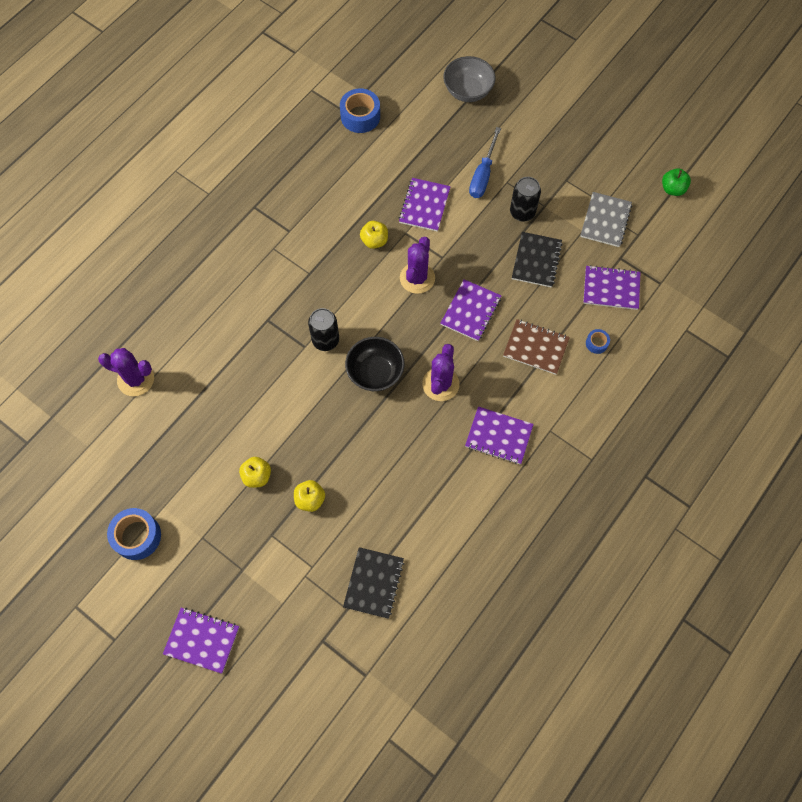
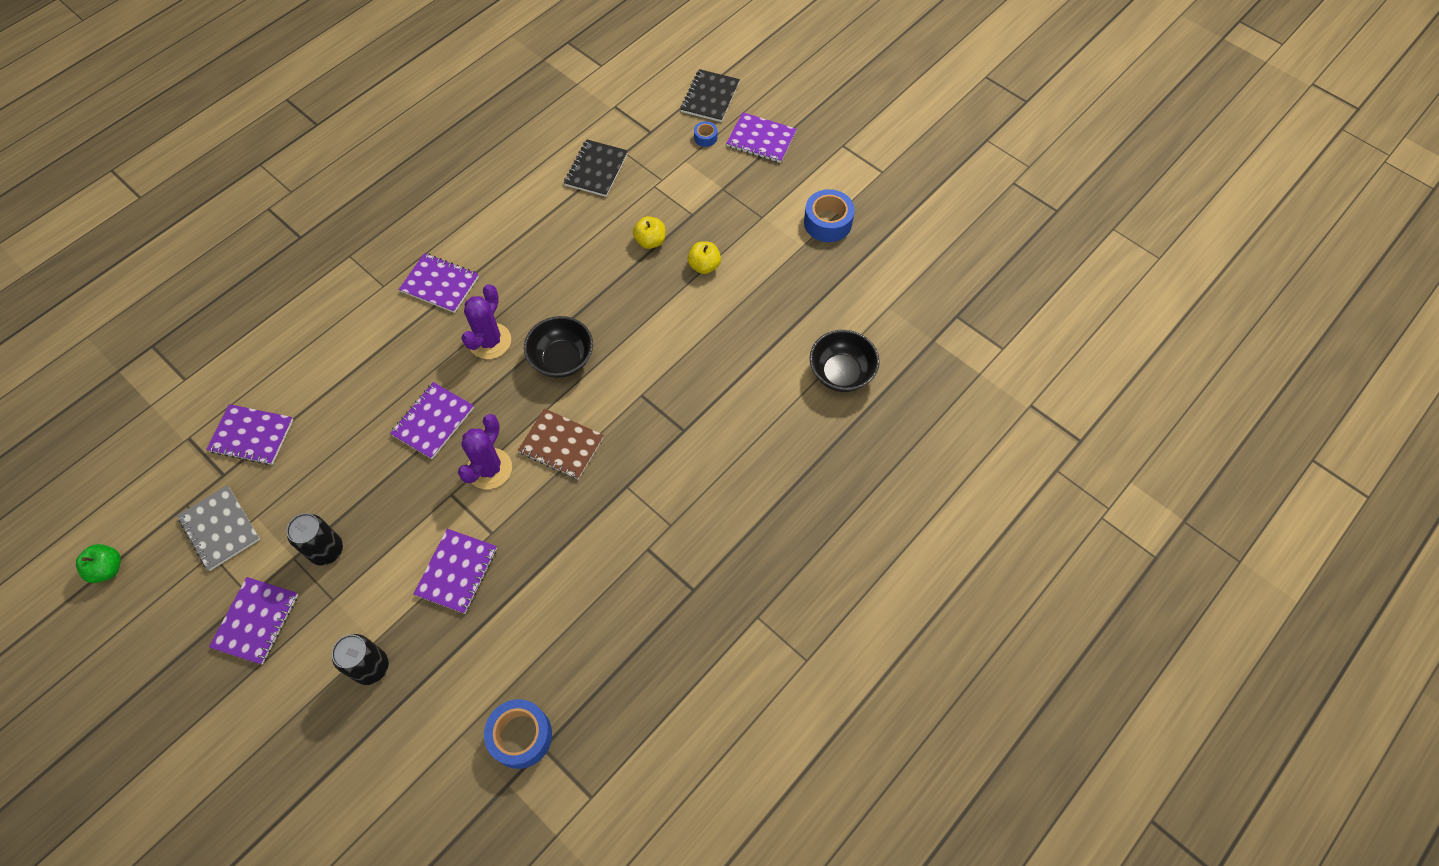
camera: 175 degrees left, 5 degrees down
purple cactus [98,348,154,396] -> black bowl [810,330,880,392]
black can [308,308,339,351] -> black can moved to [332,634,389,685]
yellow apple [360,221,388,249] -> none
grey bowl [443,56,496,102] -> none
blue screwdriver [469,127,501,198] -> none
brown notebook [503,319,570,375] -> brown notebook moved to [518,408,604,479]
black notebook [512,232,563,288] -> black notebook moved to [680,69,740,122]
grey notebook [580,192,632,247] -> grey notebook turned 60 degrees counterclockwise [177,485,260,571]
blue tape [586,329,610,354] -> blue tape moved to [694,121,717,147]
none -> purple notebook [209,577,298,665]

